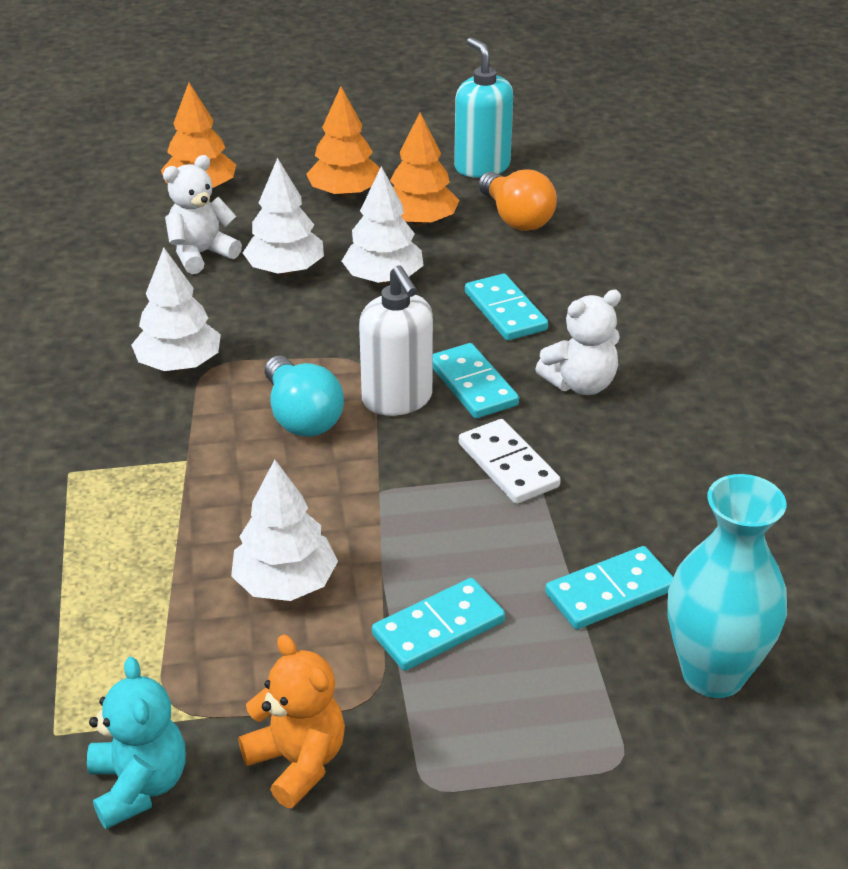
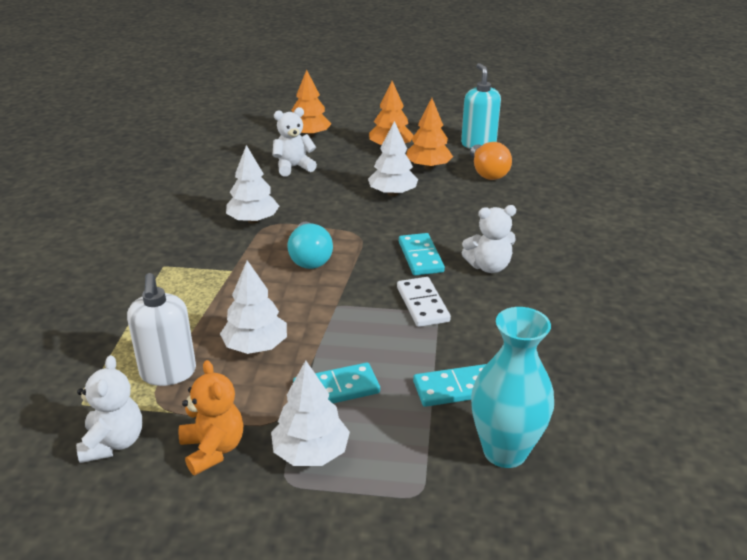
camera: 15 degrees right, 5 degrees down
turquoise teddy bear [87,657,186,829] -> white teddy bear [76,355,142,463]
white tree [243,158,324,275] -> white tree moved to [271,360,350,466]
white soap dispenser [359,265,433,416] -> white soap dispenser moved to [127,273,196,386]
turquoise domino [465,273,548,341] -> none

